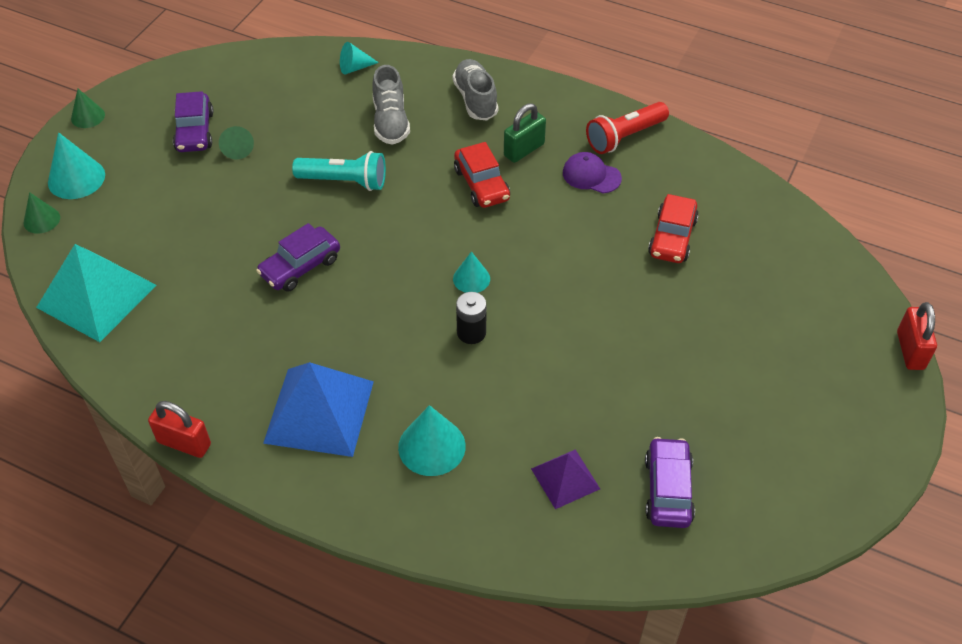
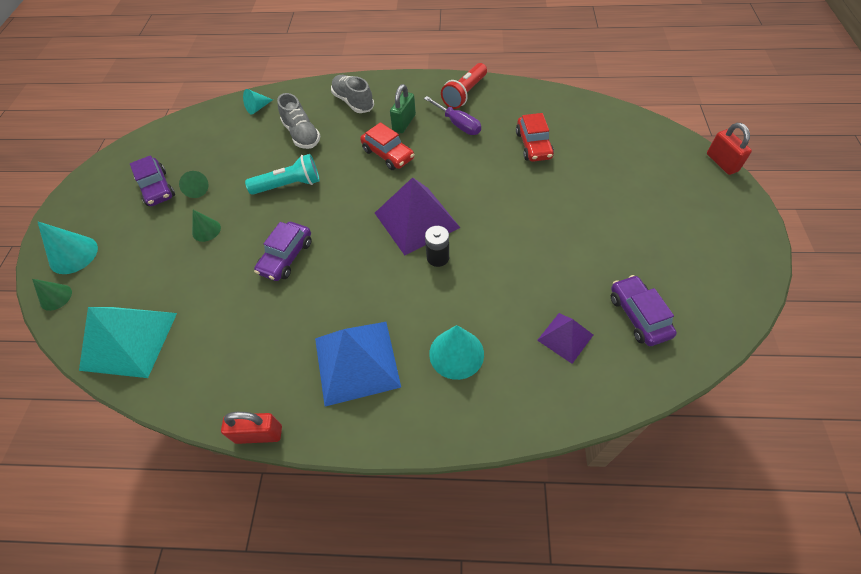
camera: 20 degrees left, 5 degrees up
green cone [71,89,105,128] -> green cone moved to [192,210,221,242]
turquoise cone [453,251,490,293] -> purple pyramid [375,177,460,255]
purple cap [563,152,622,193] -> purple screwdriver [424,96,481,135]

